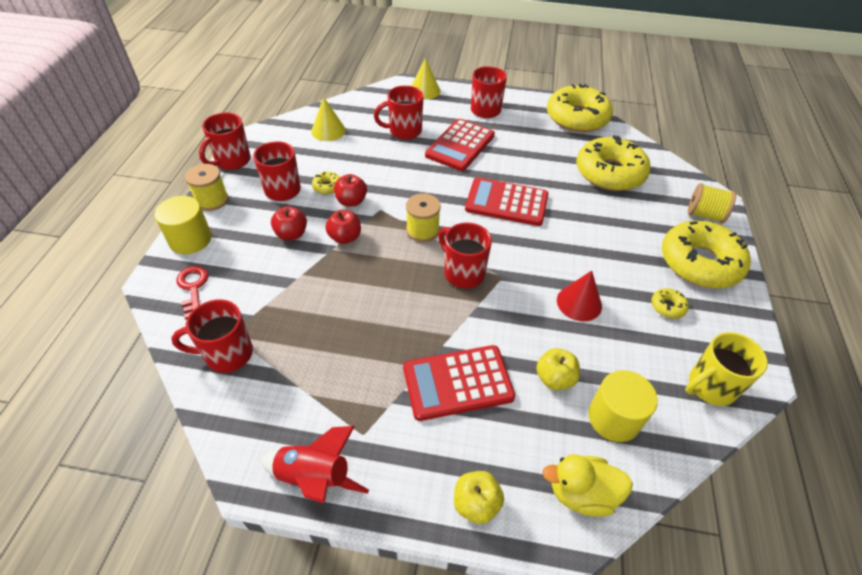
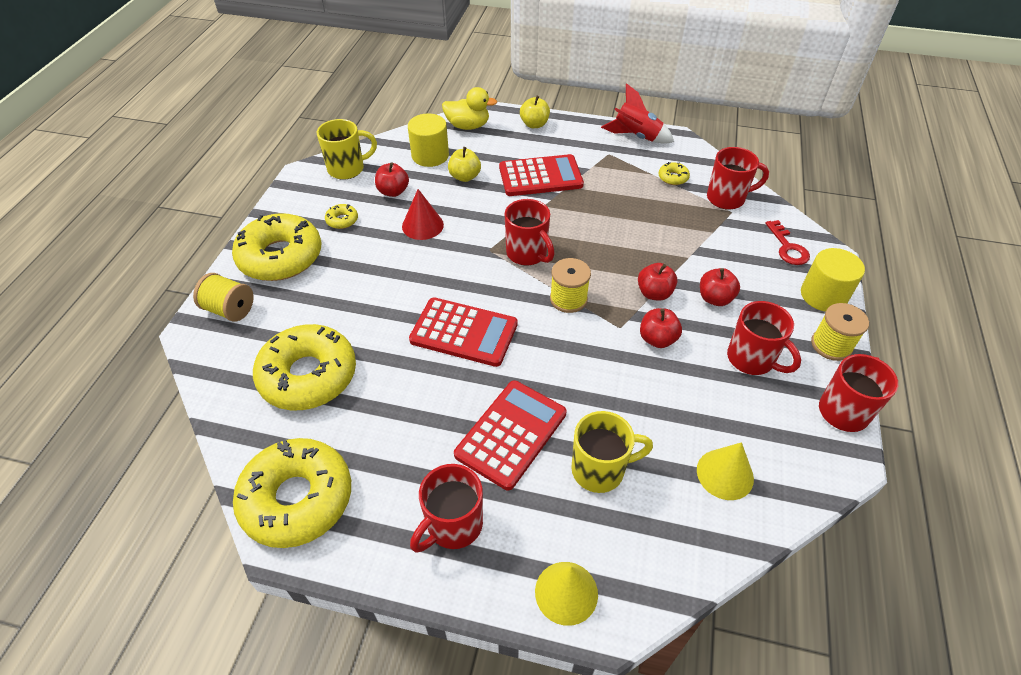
camera: 175 degrees left, 0 degrees up
yellow donut [312,172,340,195] -> yellow donut moved to [659,162,690,185]
red mug [374,85,424,140] -> yellow mug [571,411,653,493]
none -> red apple [375,162,409,197]

